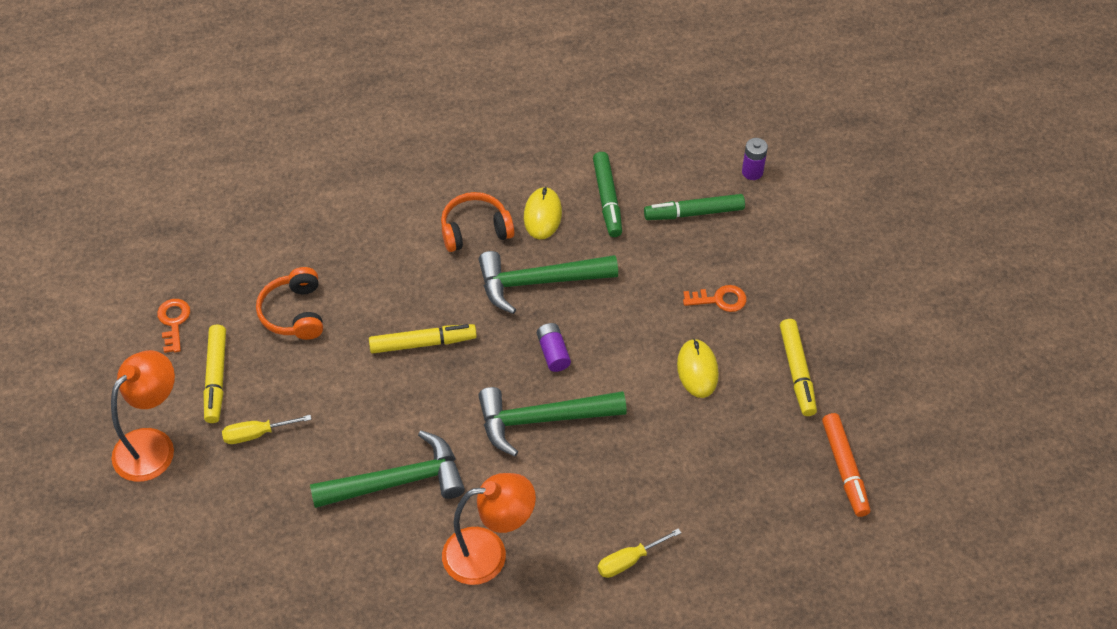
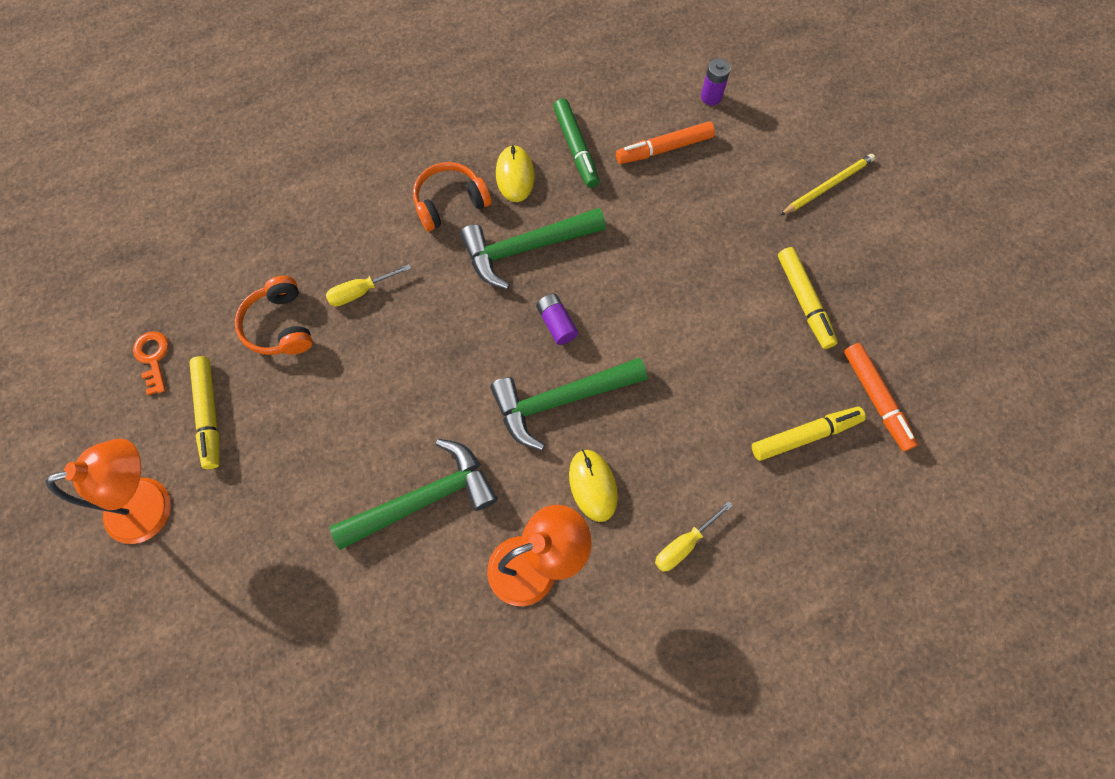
camera: 10 degrees left, 15 degrees up
orange lamp [111,350,175,482] -> orange lamp turned 45 degrees clockwise [45,438,171,544]
yellow screwdriver [222,415,312,444] -> yellow screwdriver moved to [326,264,411,306]
yellow marker [369,324,477,353] -> yellow marker moved to [752,406,866,461]
green marker [644,194,745,220] -> orange marker [616,121,715,164]
yellow mouse [677,338,719,398] -> yellow mouse moved to [569,449,618,522]
orange key [683,285,747,312] -> none
none -> yellow pencil [780,154,875,215]

